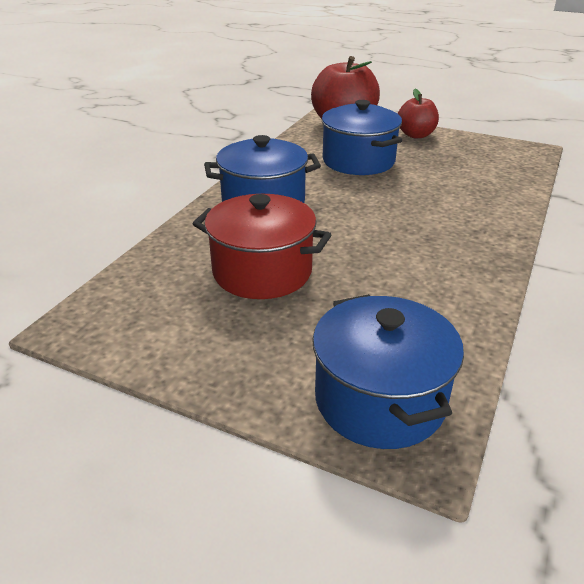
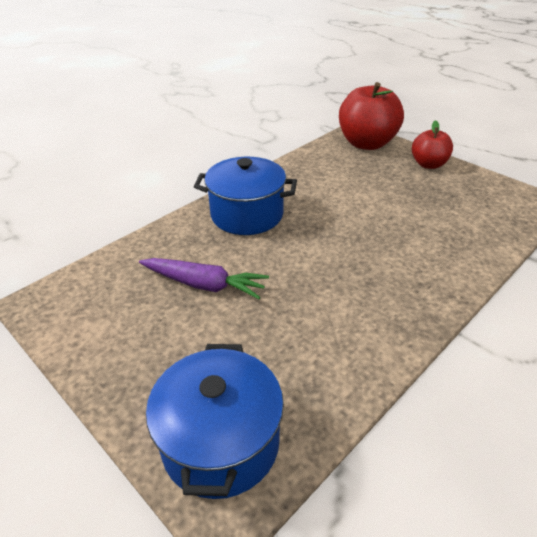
camera: 20 degrees right, 5 degrees up
red pot [192,194,331,299] -> purple carrot [139,258,269,299]
blue pot [321,100,402,175] -> none

